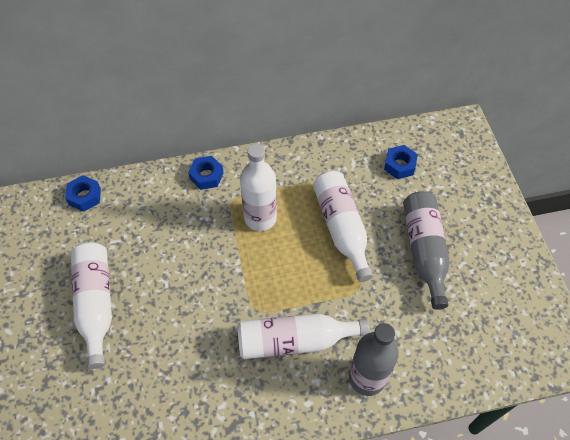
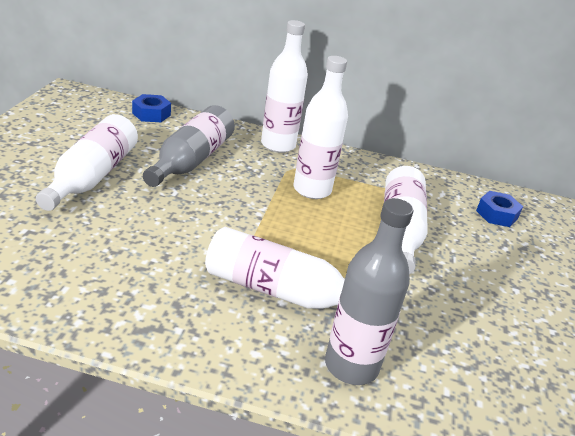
camera: 20 degrees right, 25 degrees down
blue nut [188,156,224,190] -> white bottle [261,20,308,153]
grey bottle [403,191,450,310] -> grey bottle moved to [143,105,235,187]

